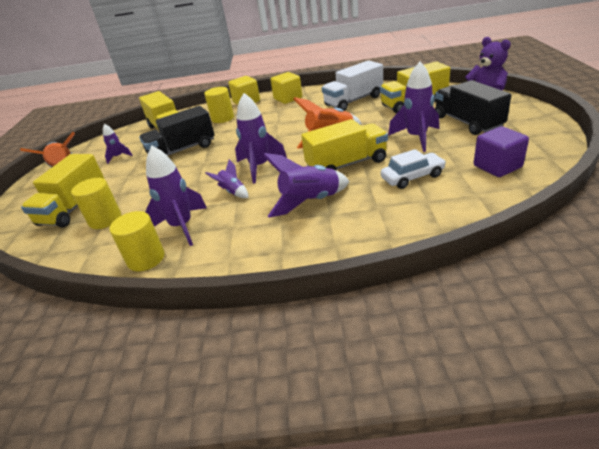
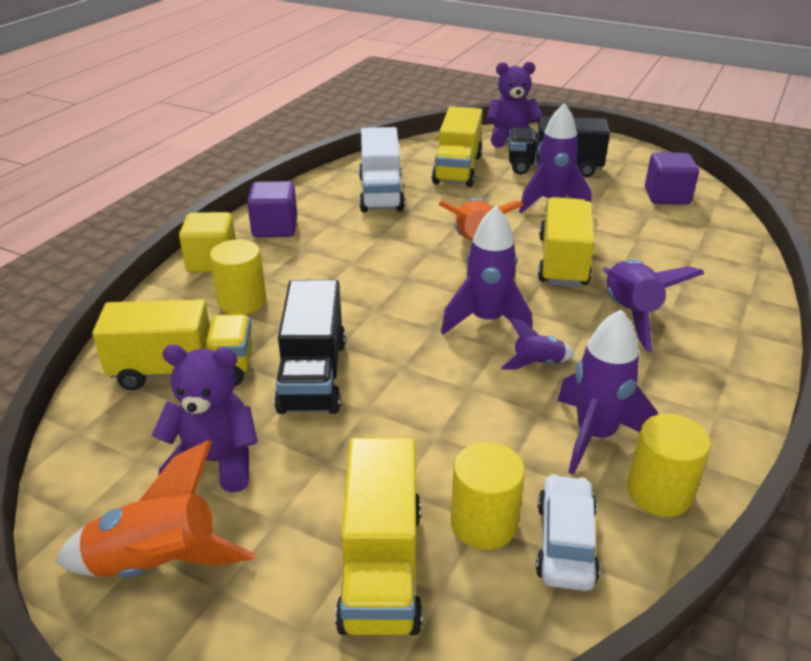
camera: 65 degrees left, 0 degrees up
yellow truck [21,154,104,227] -> yellow truck turned 45 degrees clockwise [335,438,422,635]
purple rocket [103,124,133,164] -> purple teddy bear [152,345,258,493]
yellow cube [270,72,302,104] -> purple cube [247,181,297,237]
white car [381,149,446,189] -> white car moved to [536,474,600,591]

